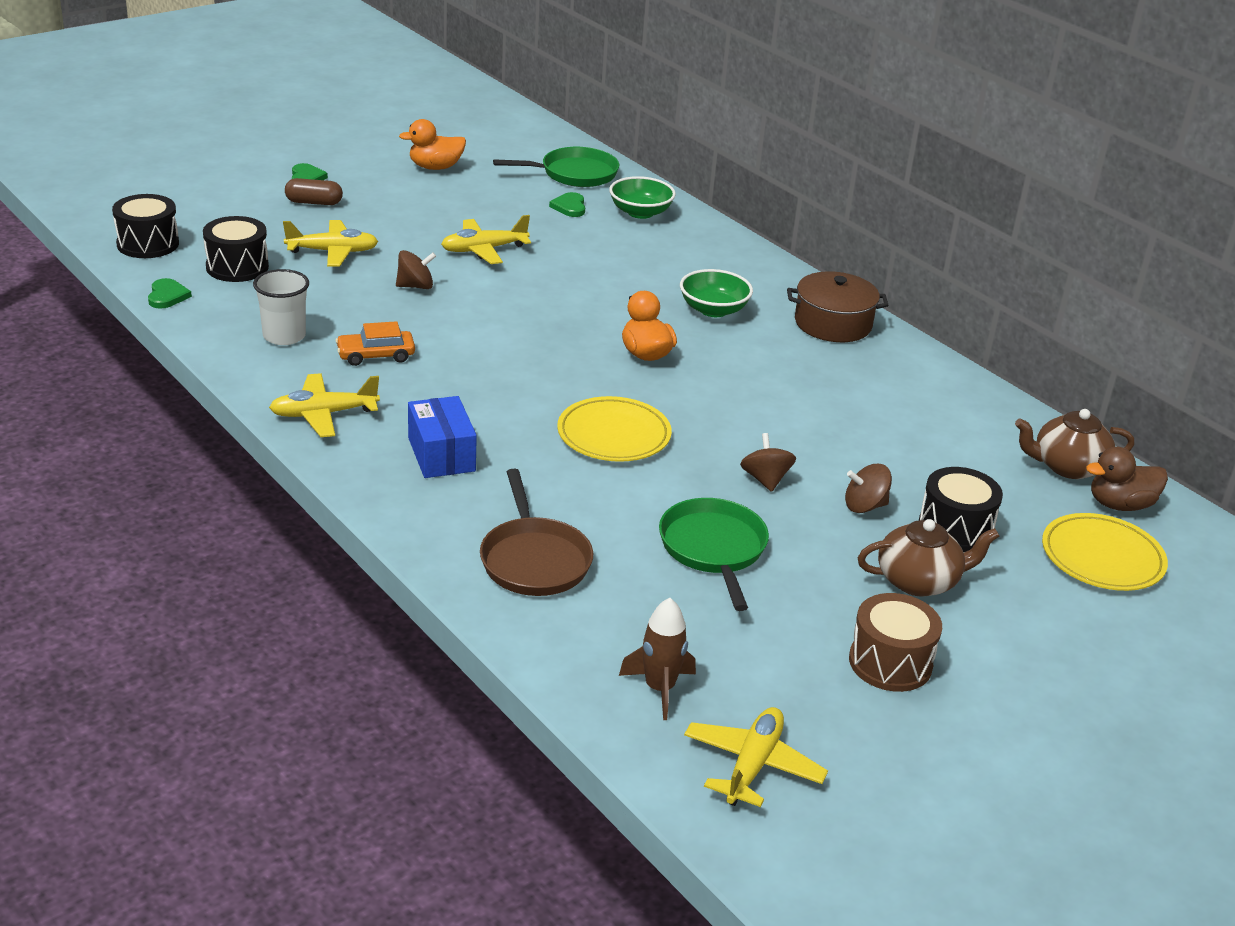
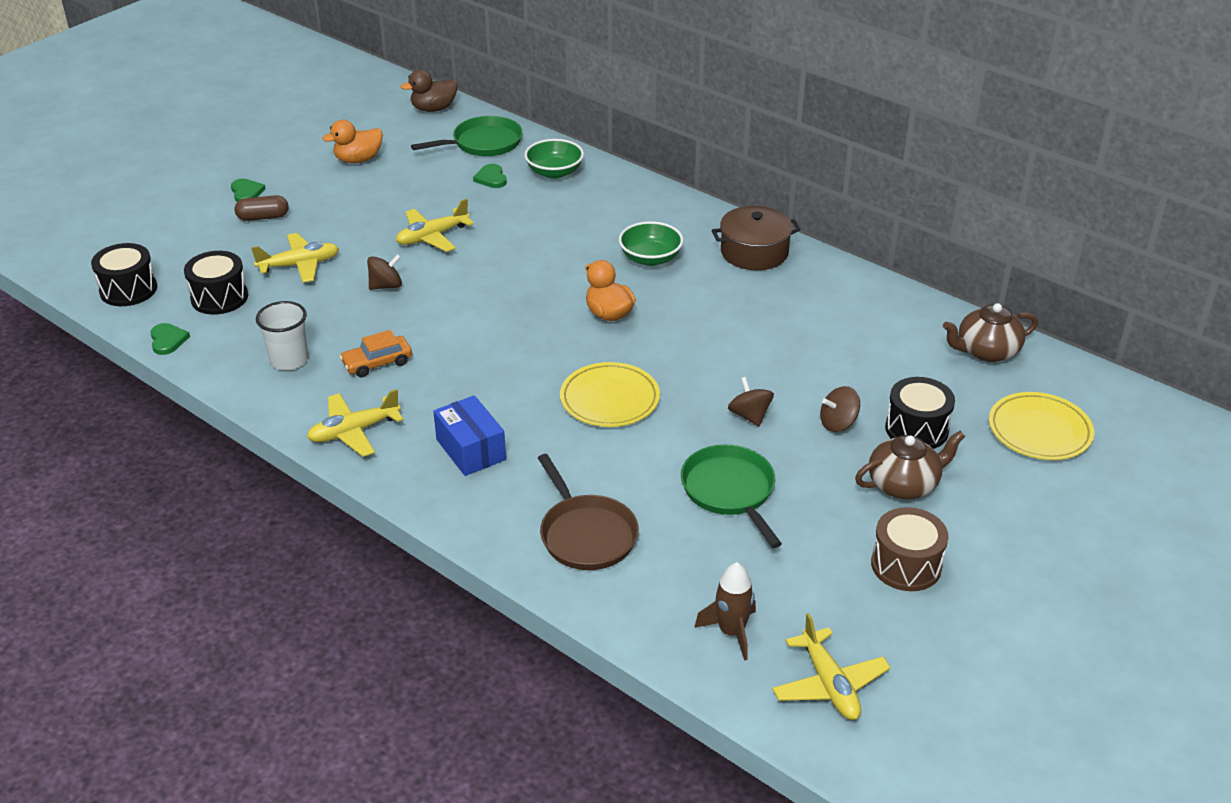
camera: 10 degrees left, 5 degrees up
yellow plane [684,707,828,807] -> yellow plane turned 150 degrees clockwise [772,613,891,720]
brown duck [1086,447,1168,511] -> brown duck moved to [401,70,458,112]

